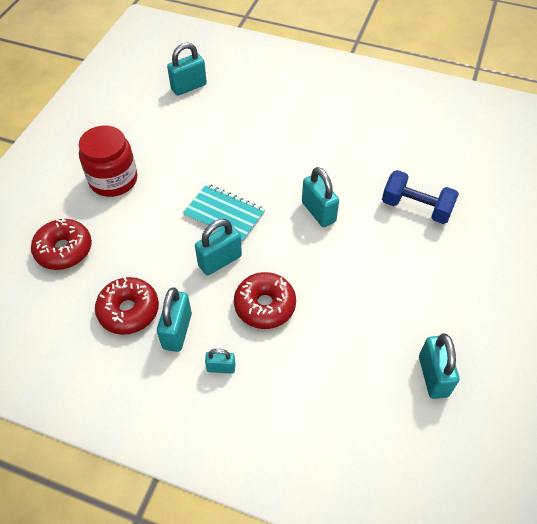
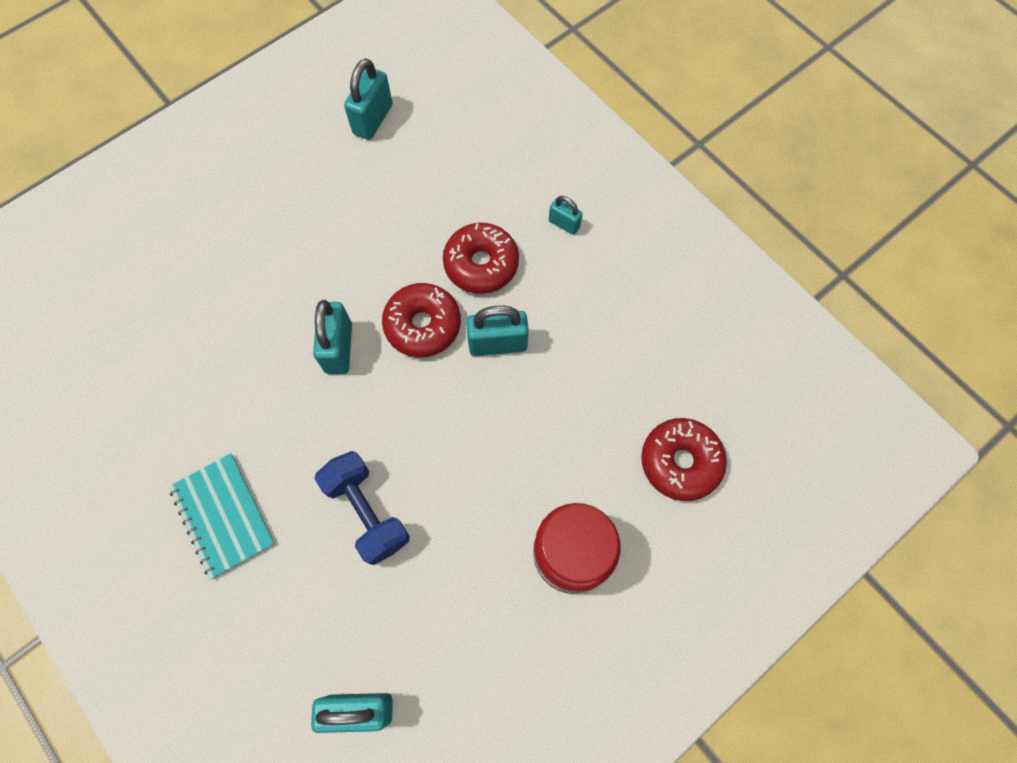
camera: 150 degrees left, 15 degrees up
red donut [95,277,159,335] -> red donut moved to [382,283,461,357]
turquoise padlock [157,288,192,352] -> none
turquoise notebook [183,184,265,243] -> turquoise notebook moved to [169,453,275,580]
blue dumbbell [382,170,459,224] -> blue dumbbell moved to [314,451,410,565]

